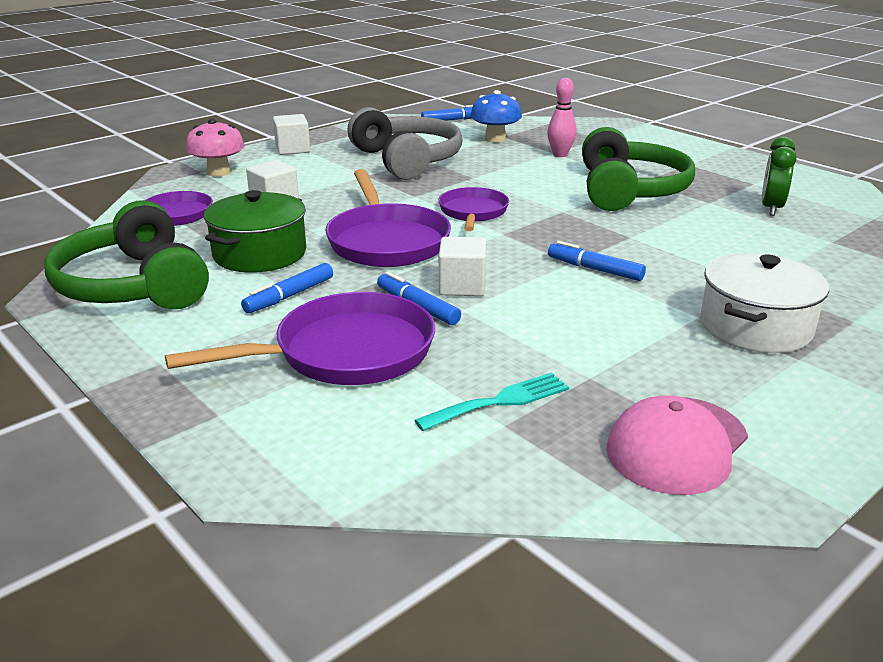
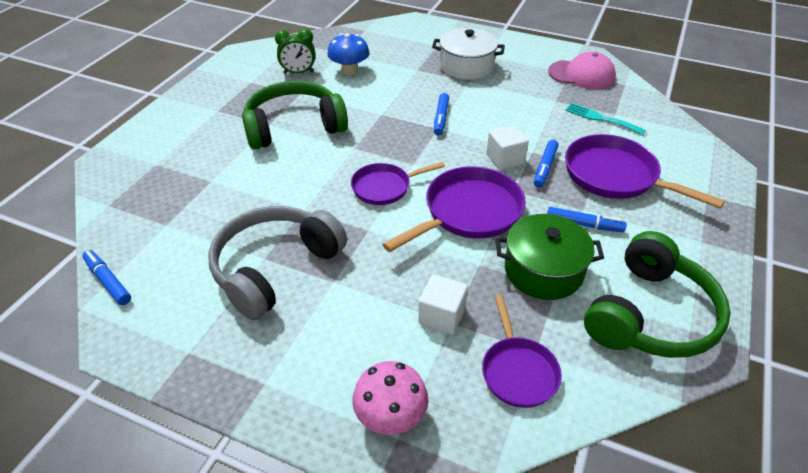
camera: 115 degrees left, 15 degrees up
white cube [273,114,310,155] -> none
blue mushroom [470,90,522,143] -> blue mushroom moved to [327,33,369,75]
pink bowling pin [547,78,576,157] -> none

